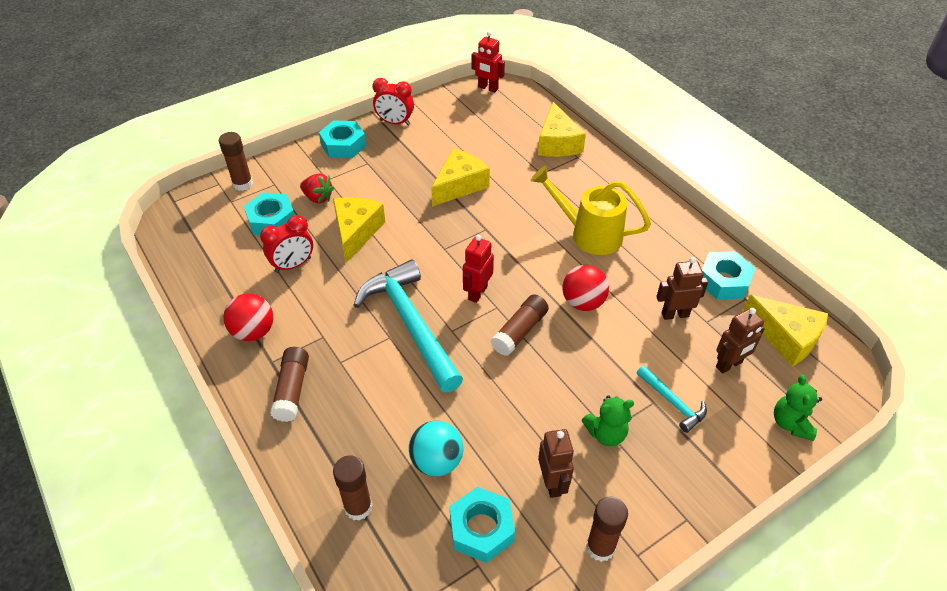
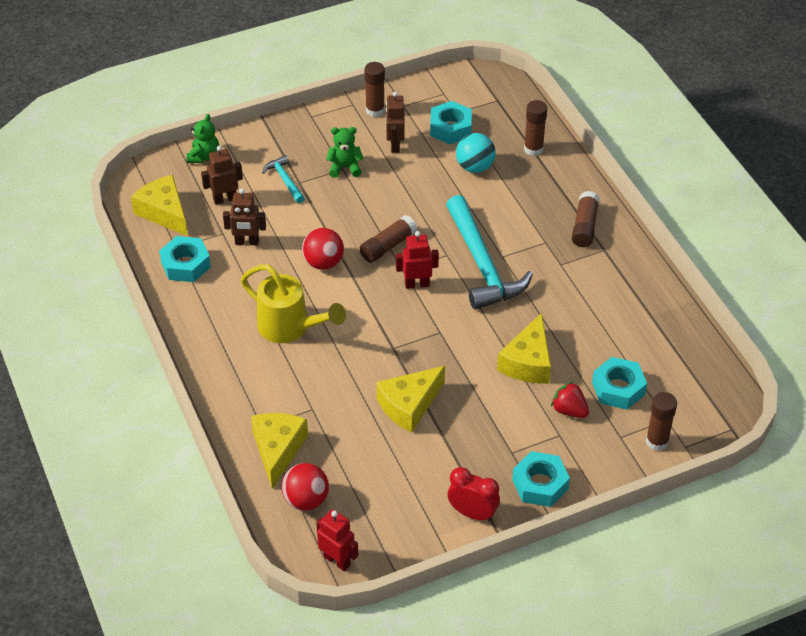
camera: 170 degrees left, 0 degrees up
red ball [223,293,273,341] -> red ball moved to [281,463,329,511]
red clock [260,215,313,273] -> none
red robot [463,235,494,303] -> red robot turned 135 degrees counterclockwise [396,231,439,289]

